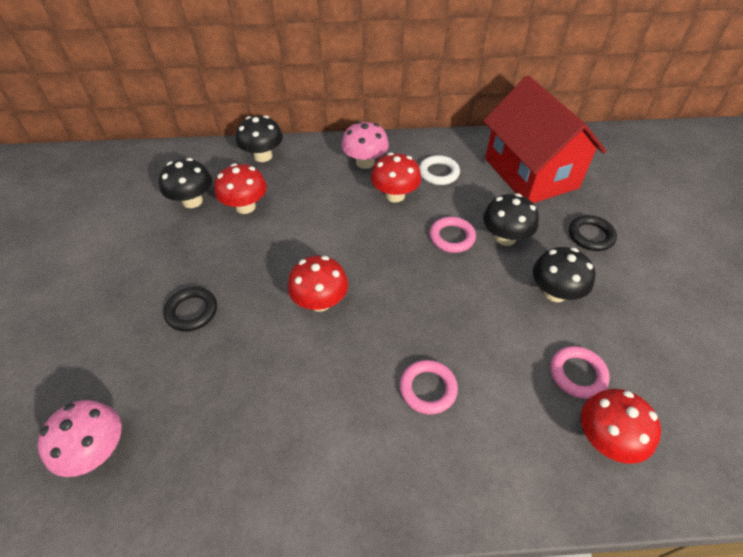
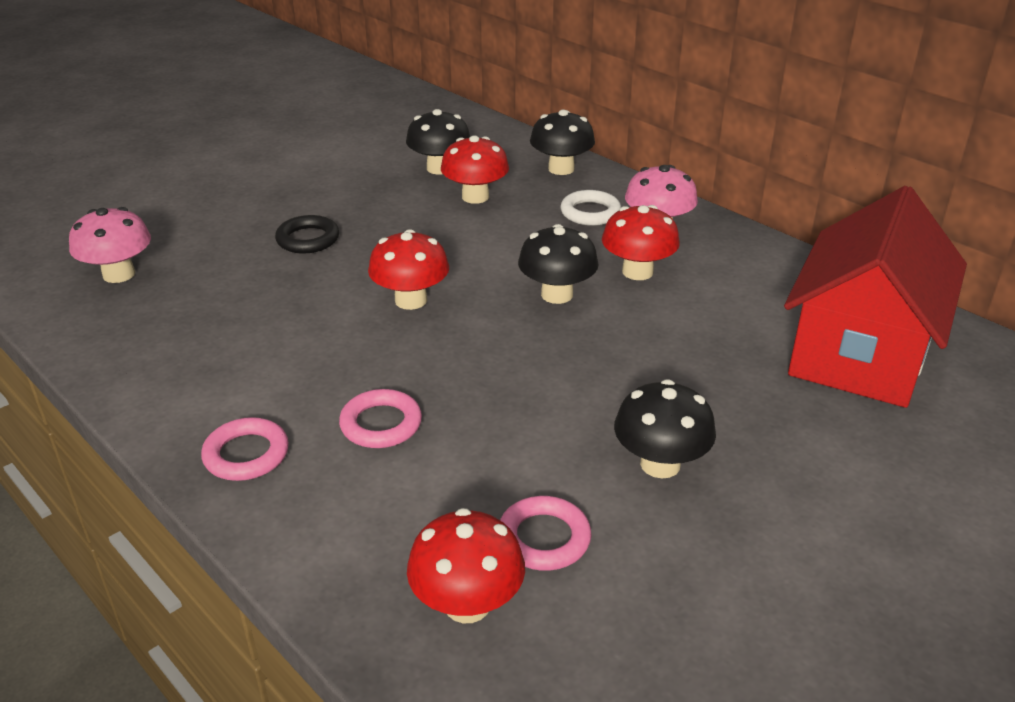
camera: 50 degrees right, 15 degrees down
white ring [419,155,460,185] -> white ring moved to [561,190,621,226]
pink ring [430,217,476,253] -> pink ring moved to [201,417,289,481]
black mushroom [483,193,539,246] -> black mushroom moved to [518,224,599,304]
black ring [569,215,617,251] -> none

